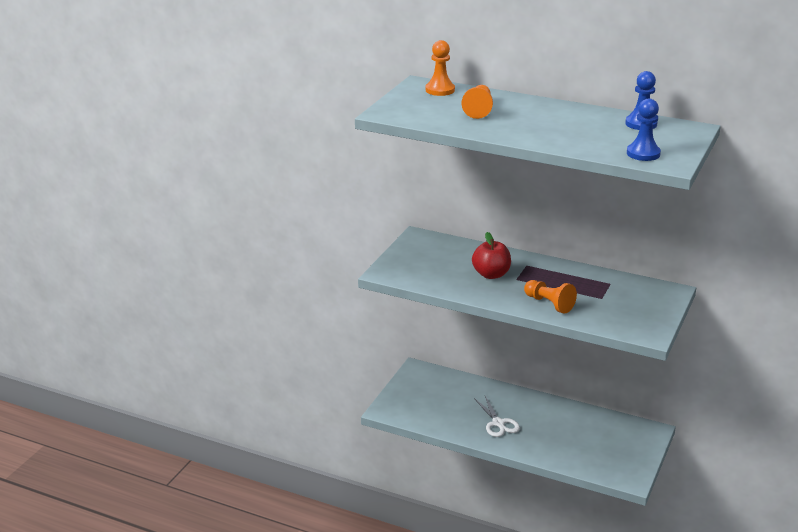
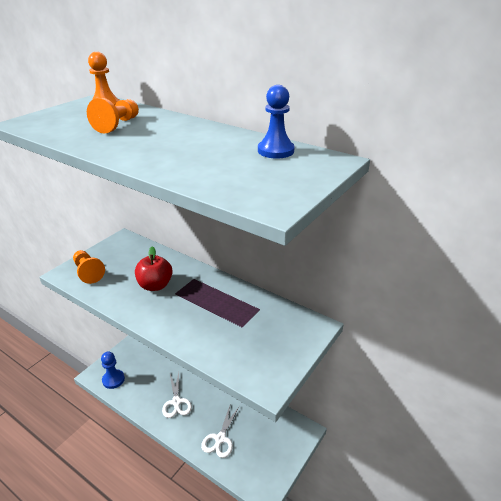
camera: 10 degrees right, 5 degrees up
orange pawn [524,280,577,314] -> orange pawn moved to [73,250,105,284]
blue pawn [627,99,661,161] -> blue pawn moved to [101,352,125,389]
none -> white scissors [201,406,240,458]

